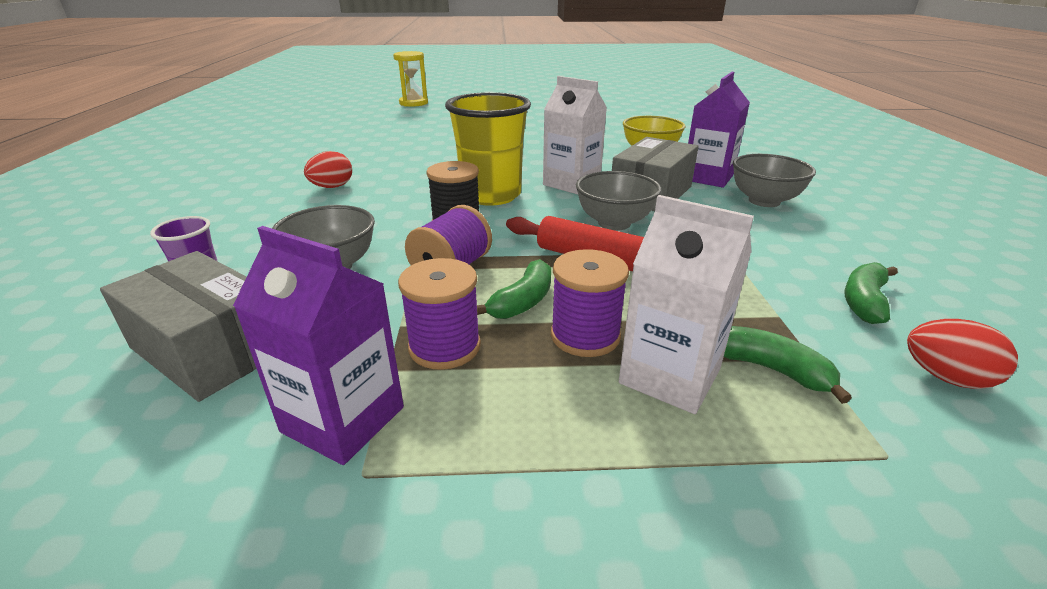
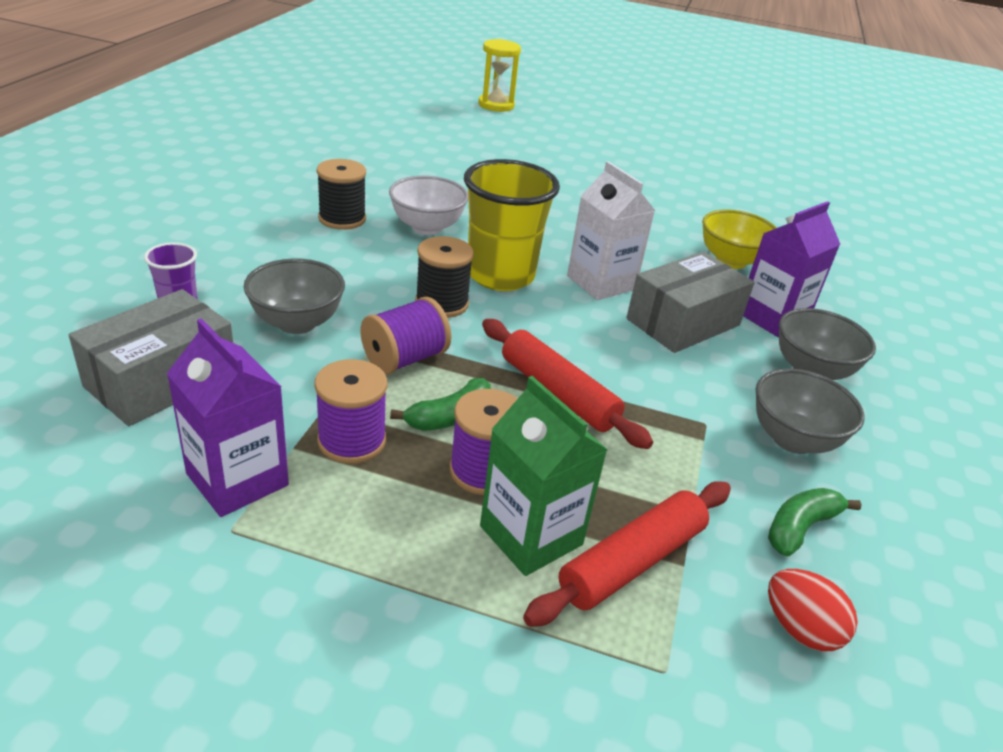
camera: 15 degrees right, 5 degrees up
grey box [100,251,257,402] -> grey box turned 75 degrees clockwise [69,289,233,426]
red egg [304,151,352,188] -> black spool [317,159,366,230]
grey bowl [576,171,661,230] -> grey bowl moved to [756,369,865,454]
white carton [619,195,754,414] -> green carton [480,376,608,576]
green banana [724,326,852,404] -> red rolling pin [523,481,731,627]
none -> white bowl [389,176,468,235]

